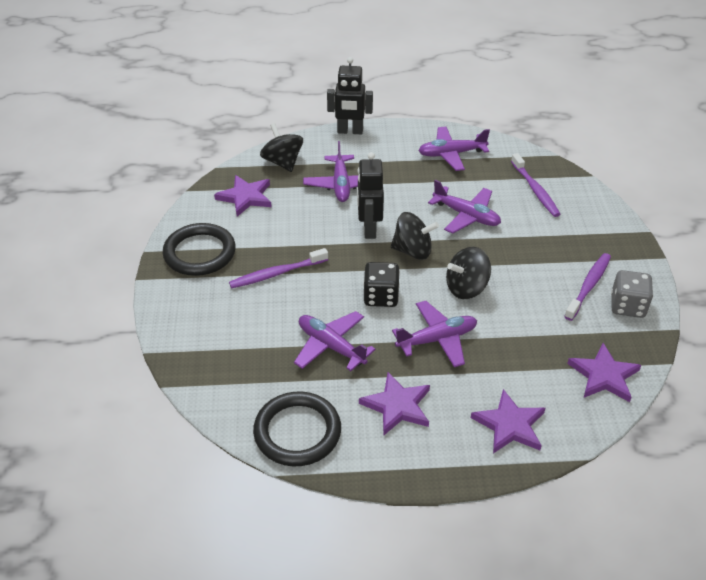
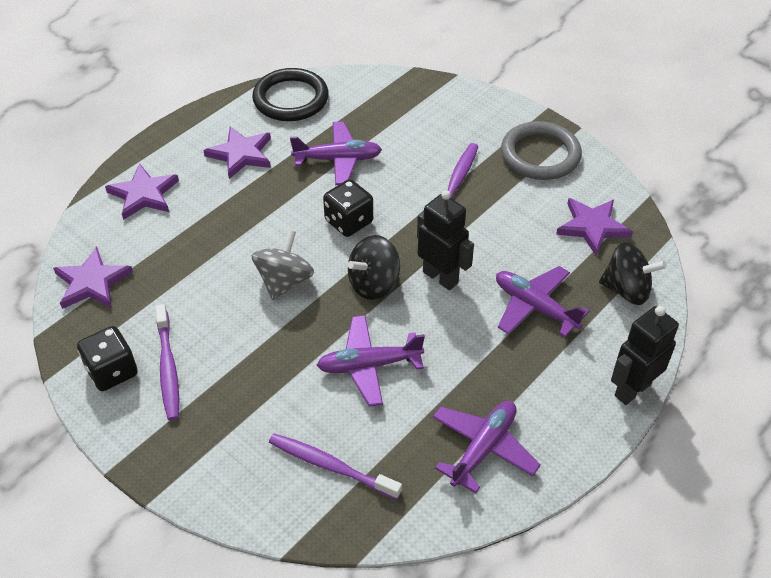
camera: 135 degrees right, 5 degrees up
black ring [163,223,236,276] -> grey ring [501,121,582,180]
purple plane [392,301,477,367] -> none
black spinning top [446,247,491,299] -> grey spinning top [252,230,314,300]
grey dice [611,270,653,318] -> black dice [77,326,138,391]

